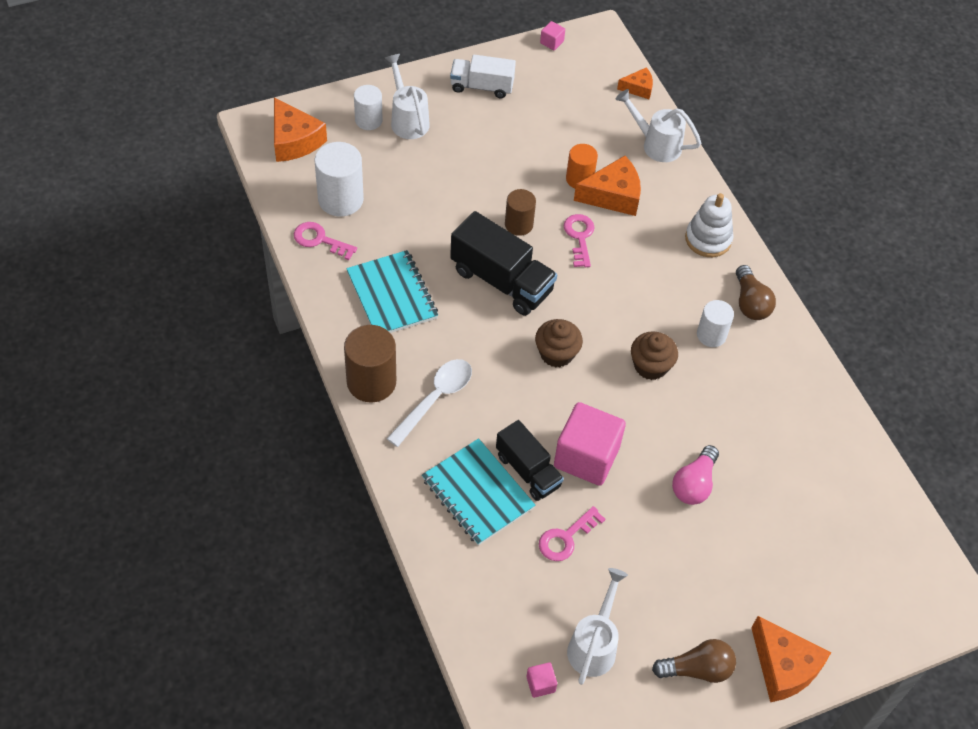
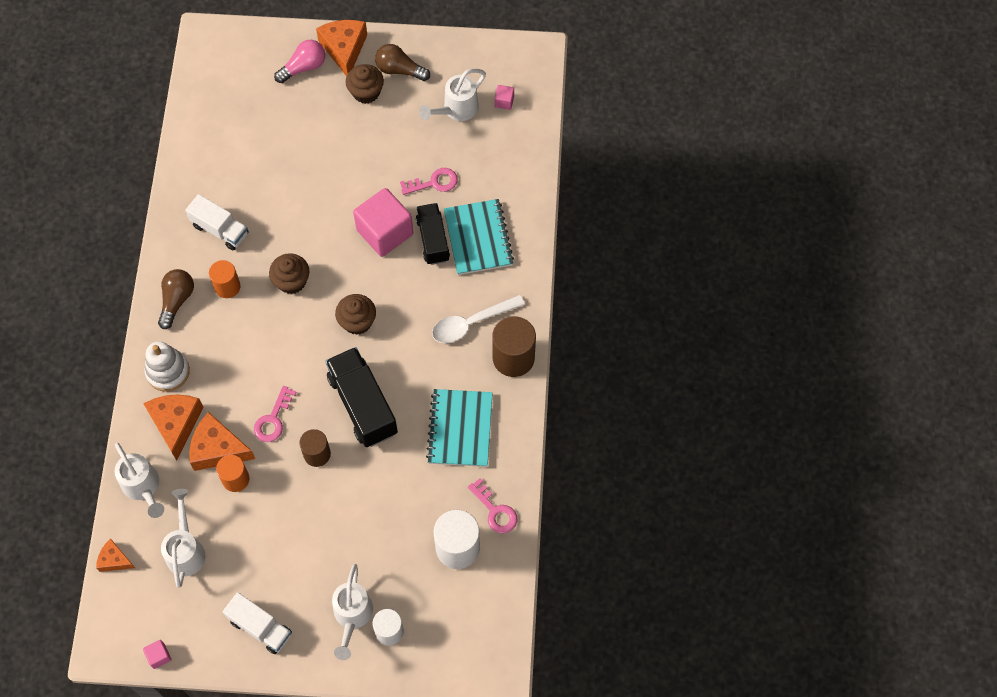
camera: 150 degrees left, 10 degrees up
orange cheese [274,97,327,162] -> orange cheese moved to [143,395,203,460]
pink light bulb [672,445,719,505] -> pink light bulb moved to [274,40,325,83]
white cylinder [697,300,734,347] -> orange cylinder [209,260,241,298]
none -> white watering can [161,489,206,587]
none -> white truck [185,194,248,250]
none -> brown cupcake [346,64,384,104]

